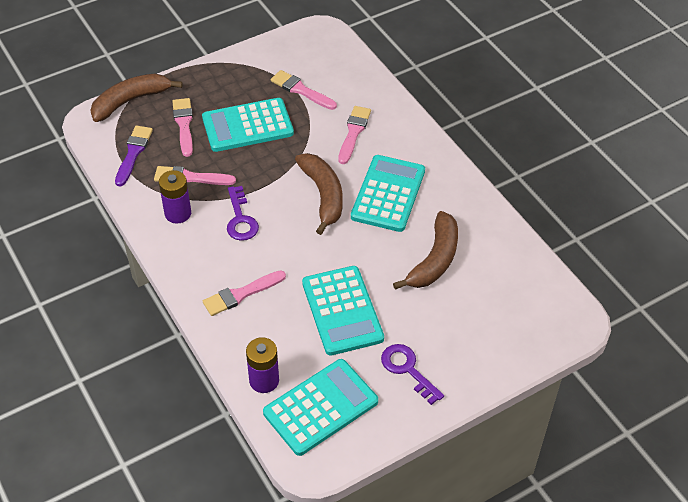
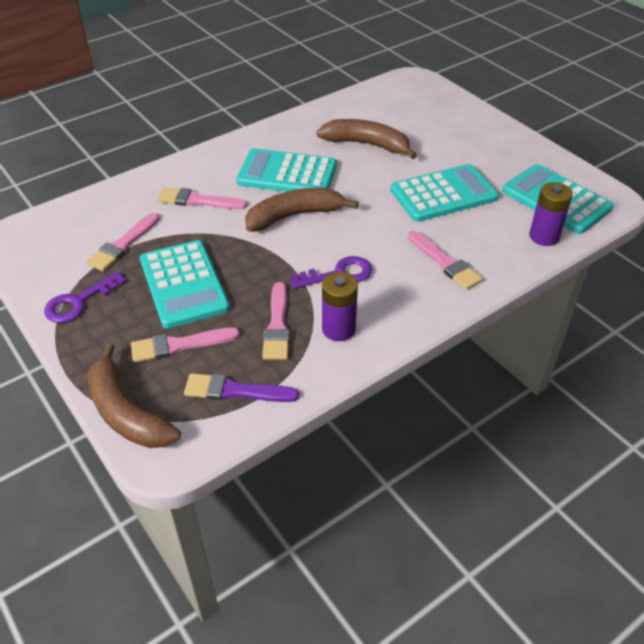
camera: 95 degrees left, 5 degrees down
purple key [381,344,444,405] -> purple key moved to [44,271,126,323]

